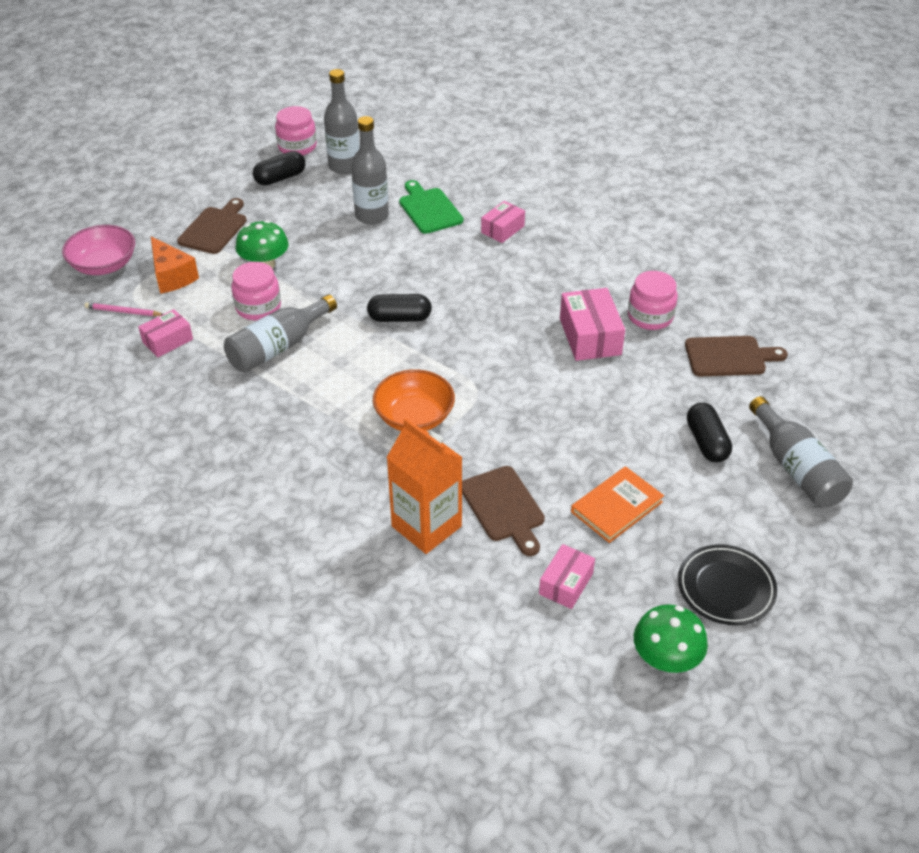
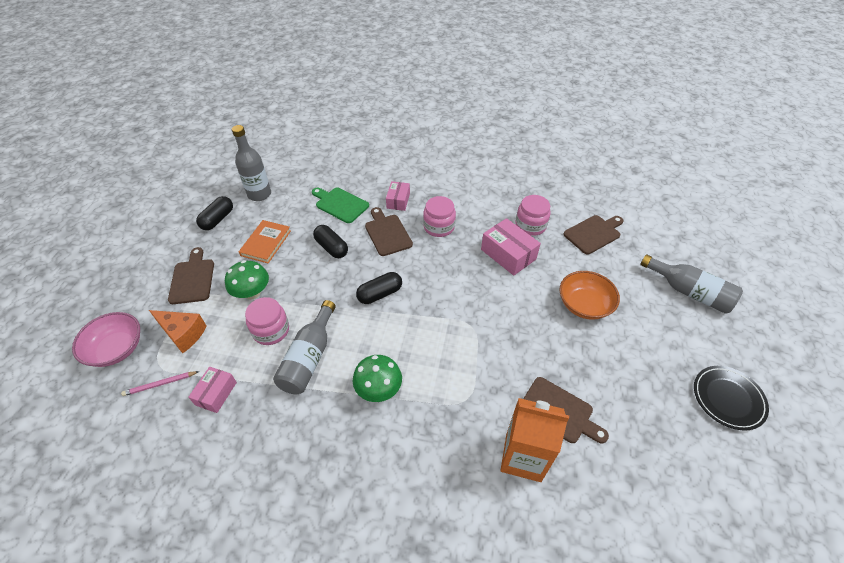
camera: 30 degrees left, 5 degrees up
pink jar [275,106,317,156] -> pink jar moved to [423,196,456,237]
grey bottle [351,116,389,225] -> none
orange bowl [373,369,455,431] -> orange bowl moved to [560,271,620,320]
pink box [539,544,595,609] -> none
orange book [571,466,664,543] -> orange book moved to [239,220,291,263]
green mushroom [634,604,708,673] -> green mushroom moved to [353,355,402,402]
black capsule [687,403,732,462] -> black capsule moved to [313,225,348,258]
none -> brown cutting board [365,207,413,256]

